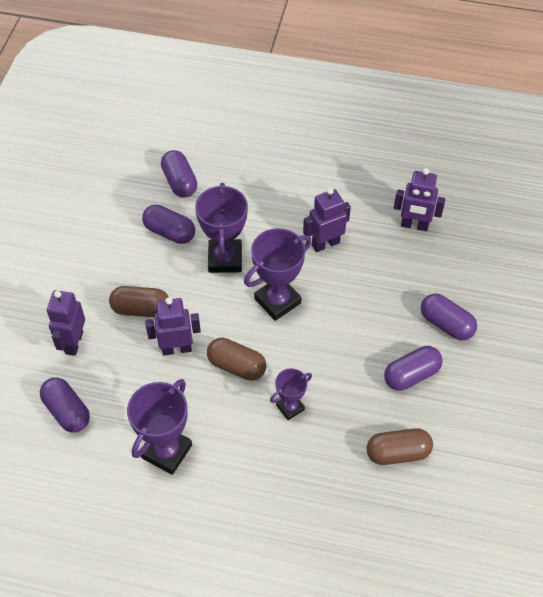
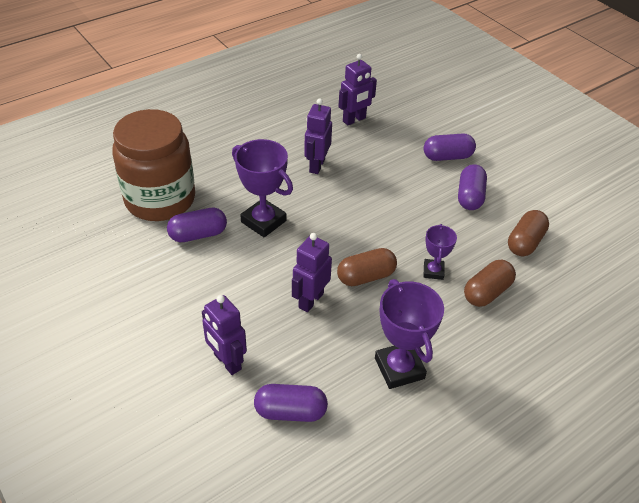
camera: 50 degrees left, 10 degrees down
brown capsule [109,286,169,317] -> brown capsule moved to [464,260,516,307]
purple capsule [161,150,197,198] -> brown jar [112,109,195,221]
purple trophy [244,228,311,321] -> none

